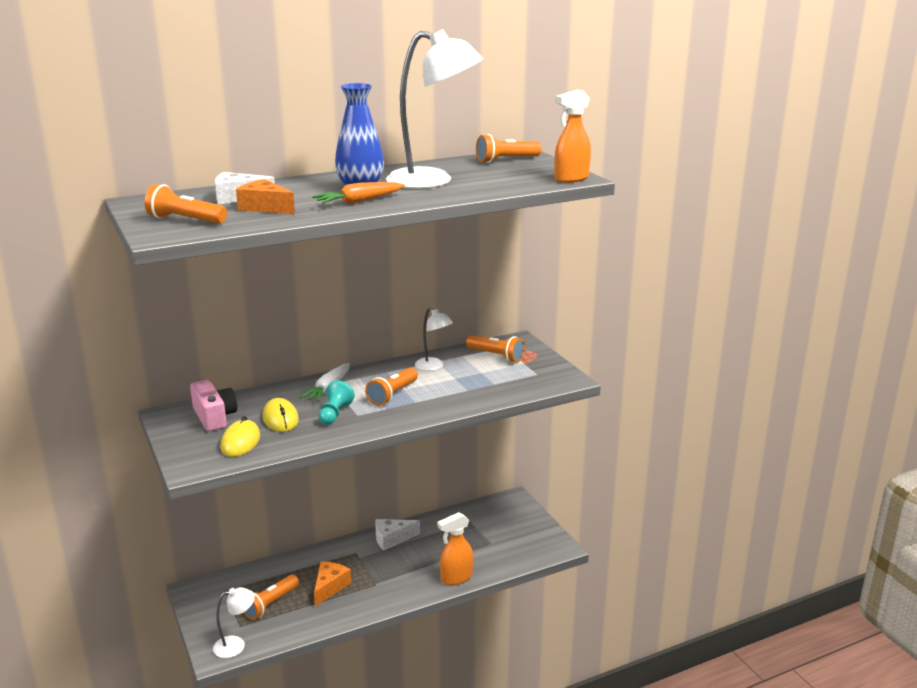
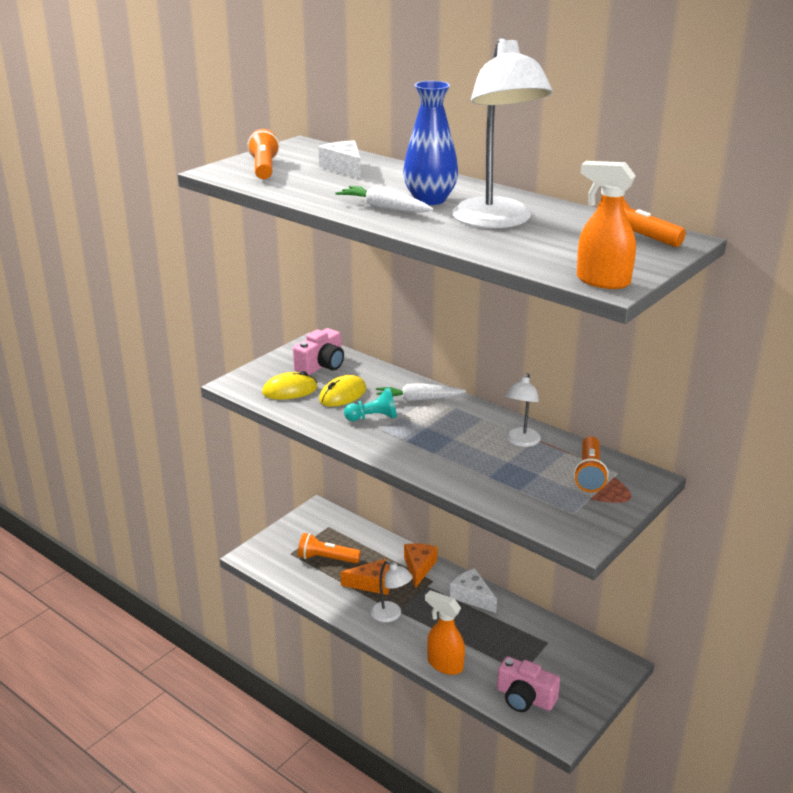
camera: 65 degrees right, 5 degrees up
white lamp [213,587,255,658] -> white lamp moved to [371,560,413,622]
orange cheese [236,179,295,214] -> orange cheese moved to [404,543,438,588]
orange carrot [312,182,405,204] -> white carrot [336,186,434,213]
orange flashlight [365,368,418,406] -> none
none -> pink camera [497,656,560,712]

